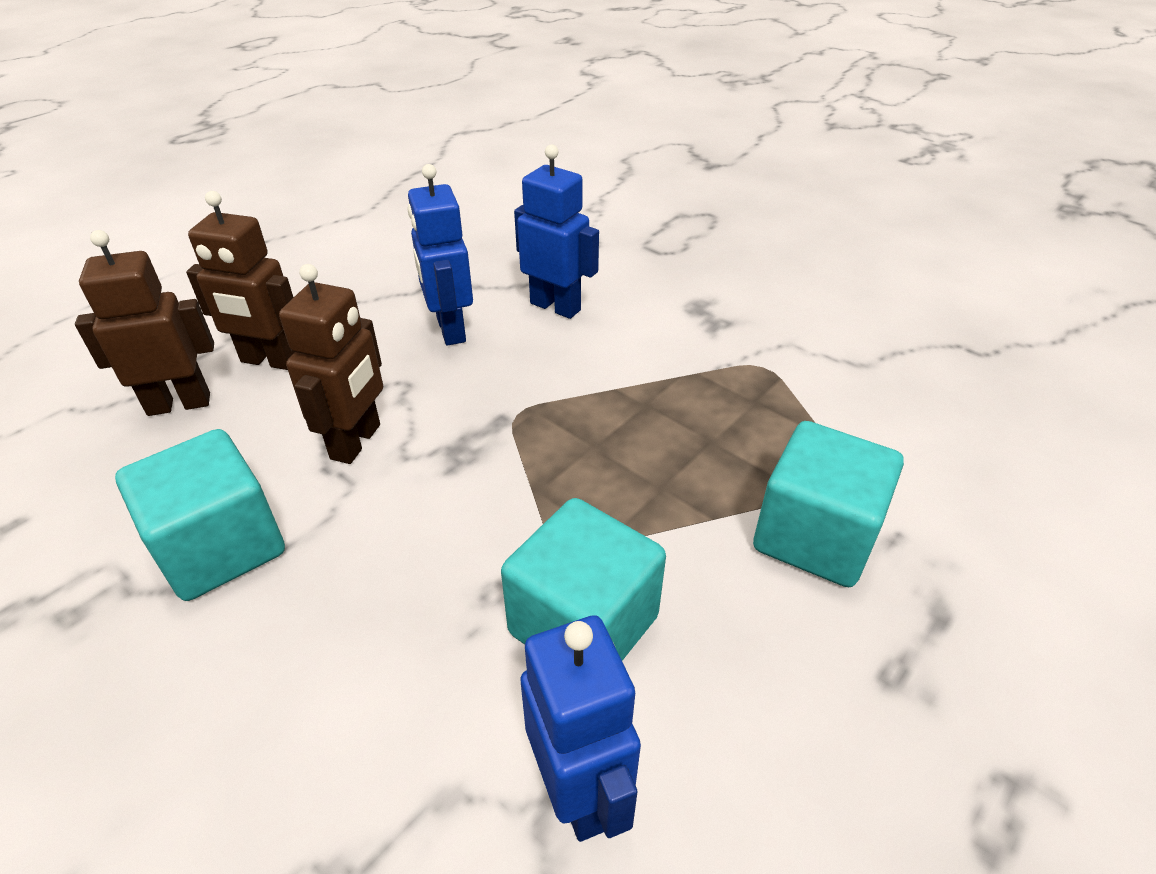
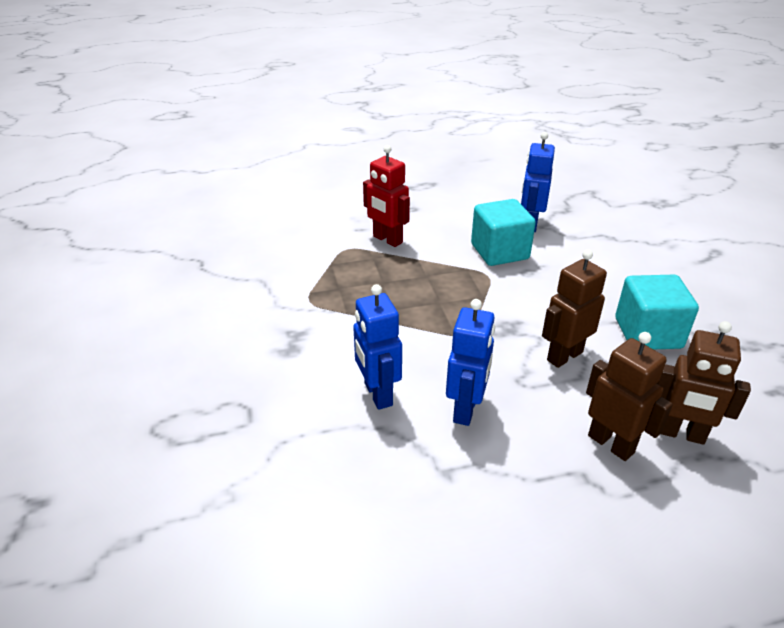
camera: 145 degrees left, 5 degrees down
turquoise cube [753,421,904,587] -> red robot [363,145,410,247]

